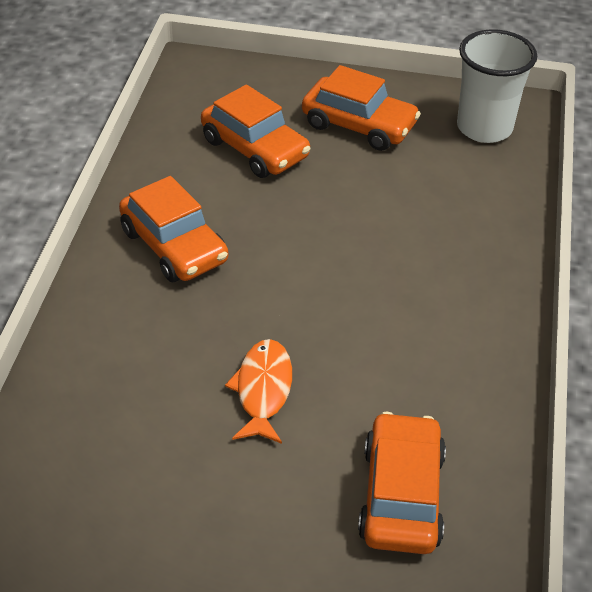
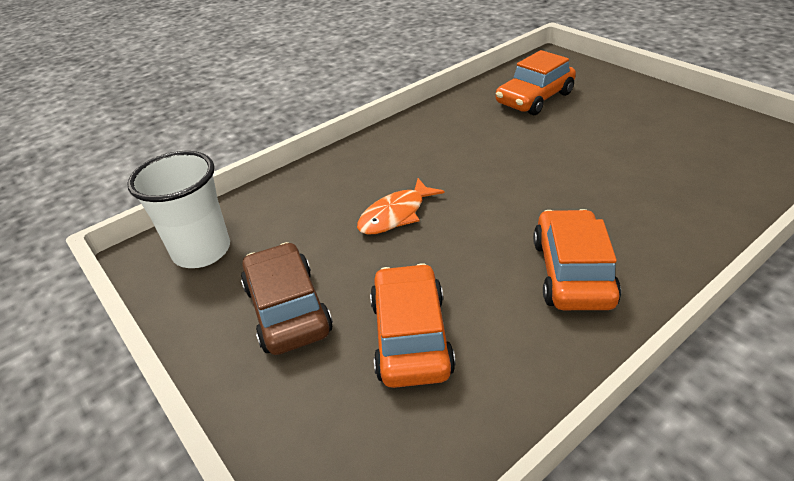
camera: 135 degrees left, 5 degrees down
orange fish [225,339,292,444] -> orange fish moved to [357,178,445,235]
orange car [302,65,421,151] -> brown car [241,242,333,355]

